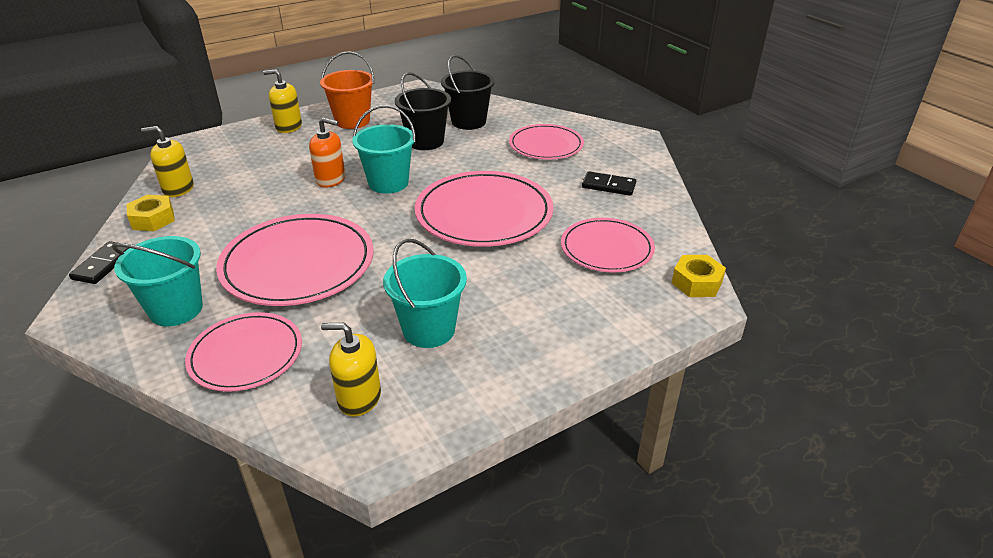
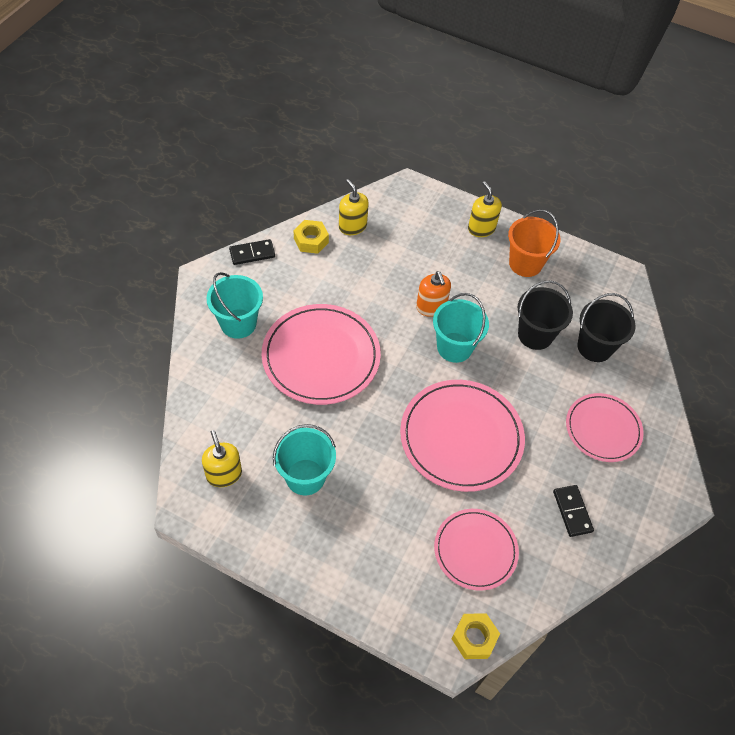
camera: 55 degrees right, 20 degrees up
pink plate [185,312,302,392] -> none

